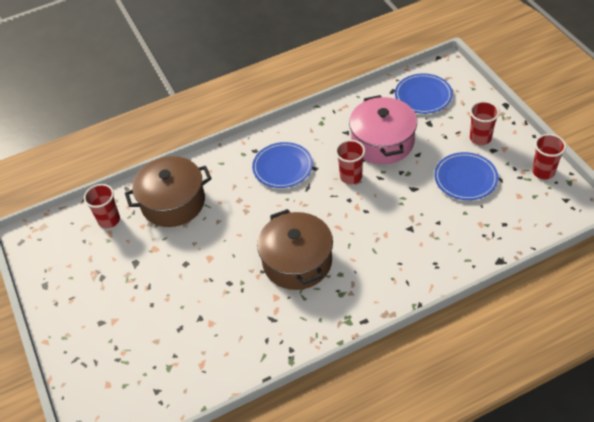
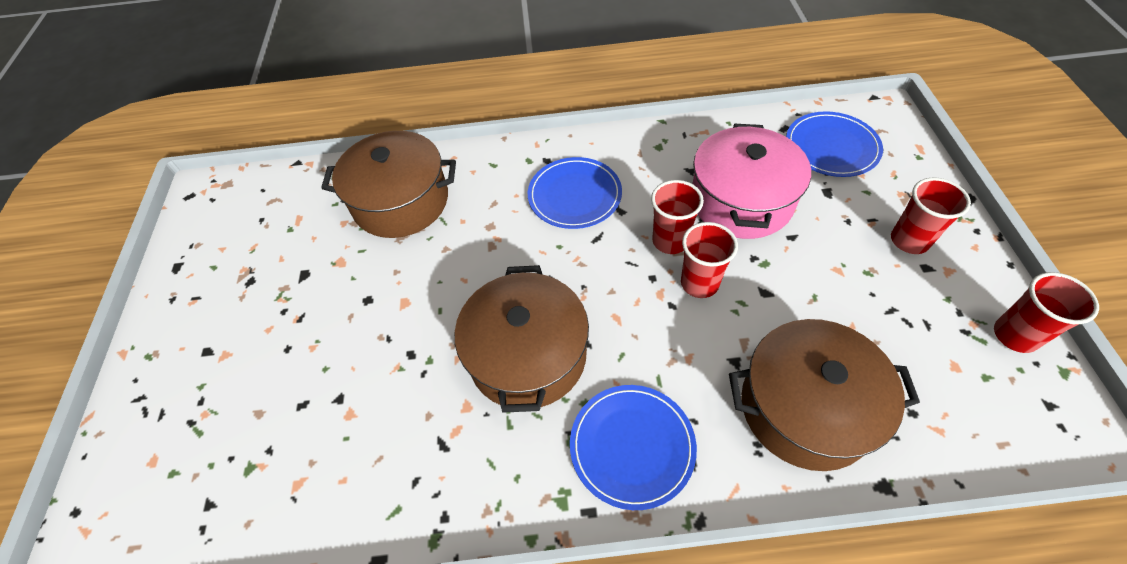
camera: 20 degrees right, 5 degrees up
red cup [84,184,120,228] -> red cup moved to [681,222,738,298]
blue plate [434,152,498,200] -> blue plate moved to [570,385,697,510]
none -> brown pot [729,319,920,471]

